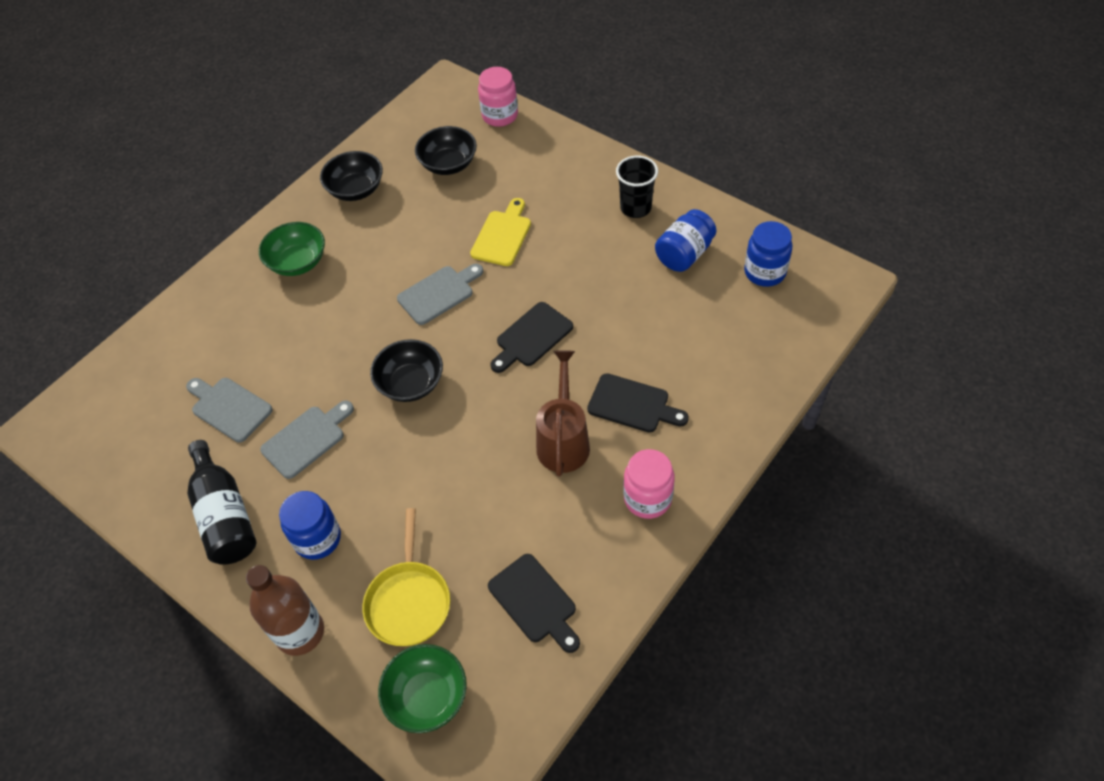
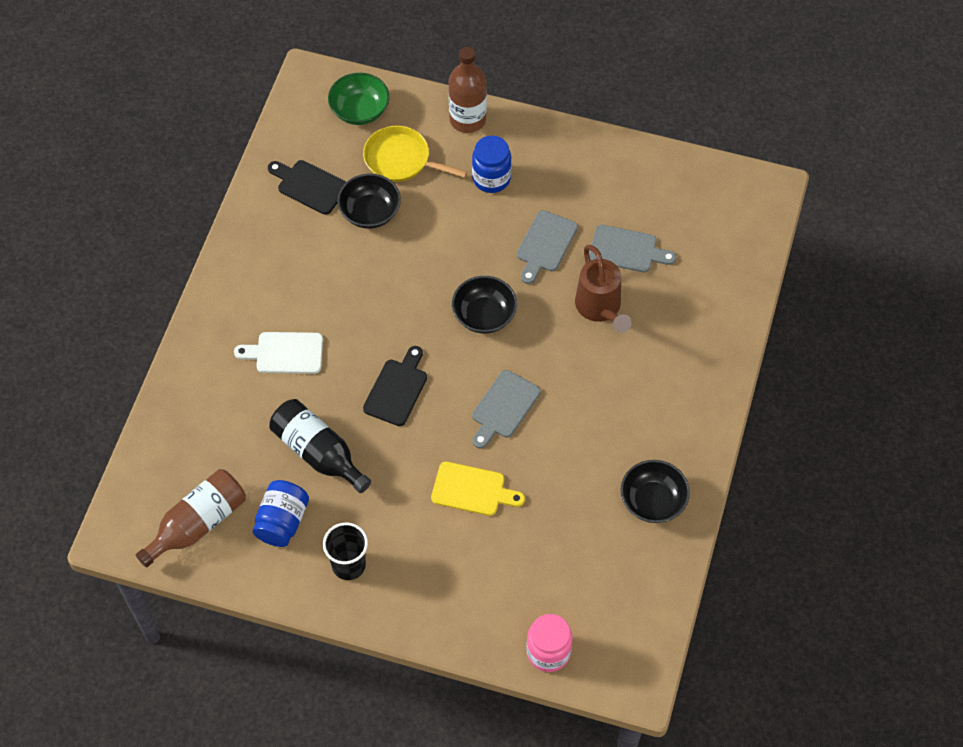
camera: 155 degrees right, 5 degrees up
black bottle [187,440,256,565] -> black bottle moved to [269,399,371,493]
green bowl [259,222,325,276] -> none
yellow pan [362,508,450,646] -> yellow pan turned 45 degrees counterclockwise [363,126,467,182]
black bowl [415,126,477,175] -> black bowl moved to [337,173,401,229]
yellow cutting board [470,198,531,266] -> yellow cutting board turned 75 degrees counterclockwise [431,461,525,516]
brown watering can [536,350,590,477] -> brown watering can moved to [575,245,632,333]
black cutting board [587,373,689,433] -> white cutting board [234,332,323,374]
pink jar [623,449,675,519] -> none
blue jar [744,221,792,287] -> brown bottle [136,469,246,568]

